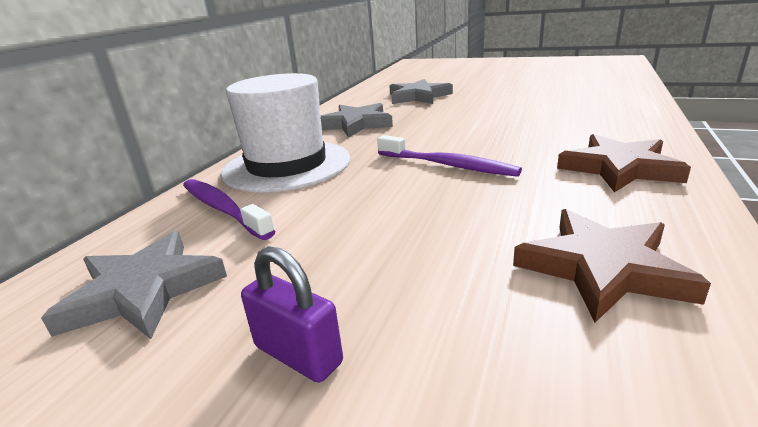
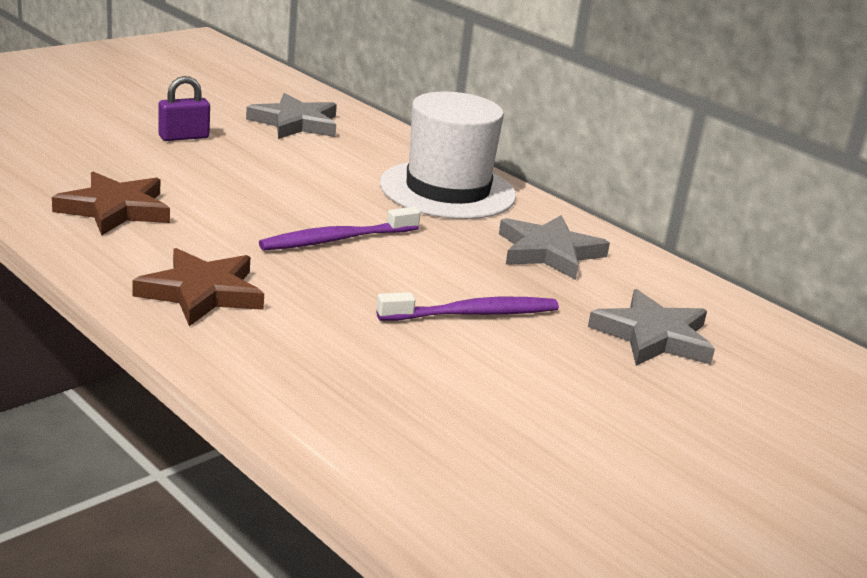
camera: 110 degrees right, 0 degrees up
purple toothbrush [183,179,275,240] -> purple toothbrush moved to [376,292,559,321]

